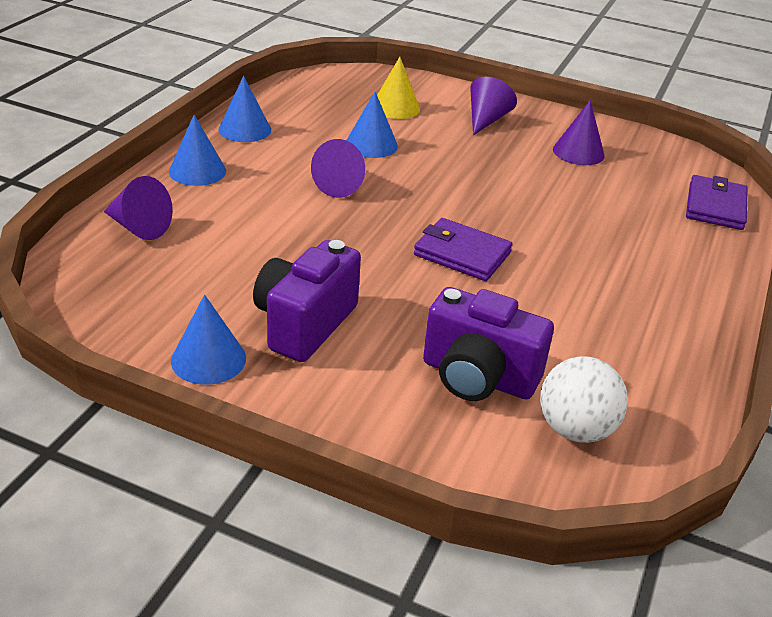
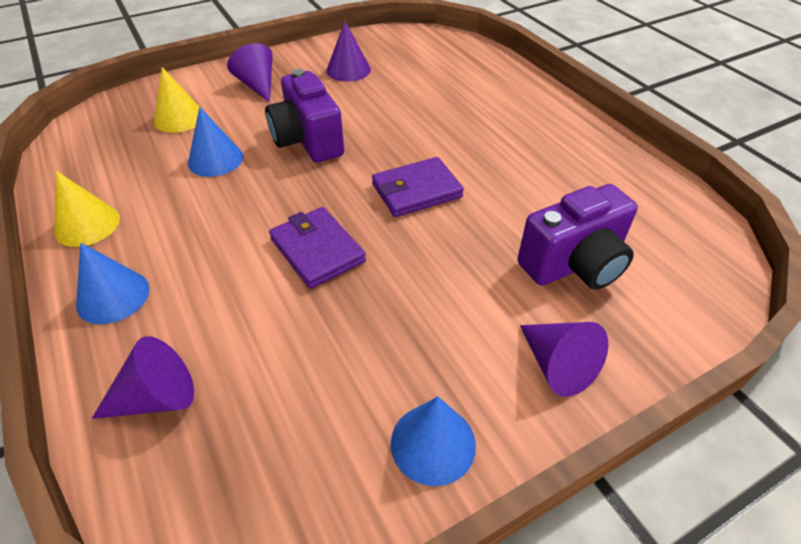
camera: 50 degrees left, 10 degrees up
blue cone [219,76,271,142] -> yellow cone [54,171,120,247]
purple camera [253,240,361,362] -> purple camera moved to [265,69,344,162]
purple cone [311,139,365,198] -> purple cone moved to [520,322,608,397]
white ball [540,356,628,443] -> none
purple wallet [686,175,748,230] -> purple wallet moved to [269,207,366,289]

